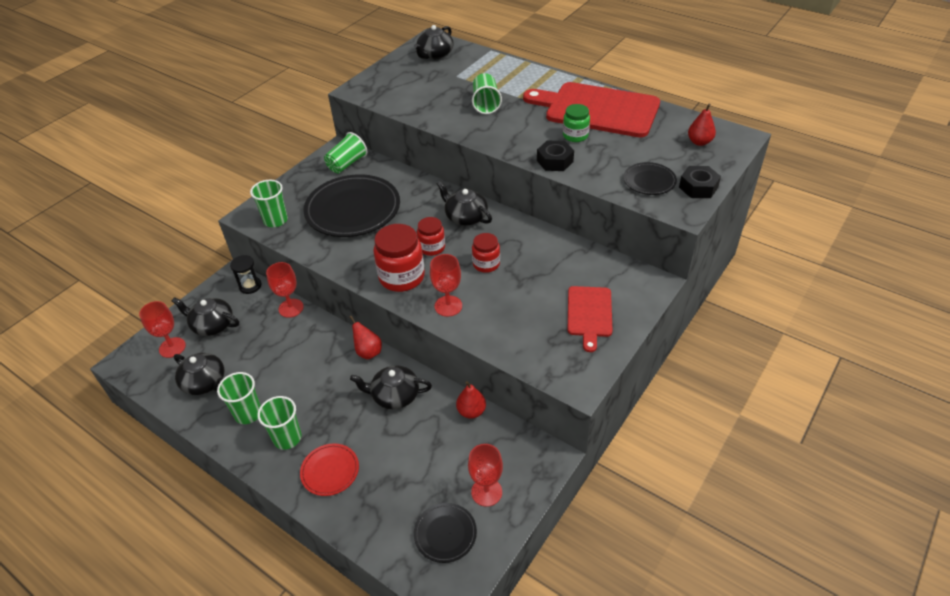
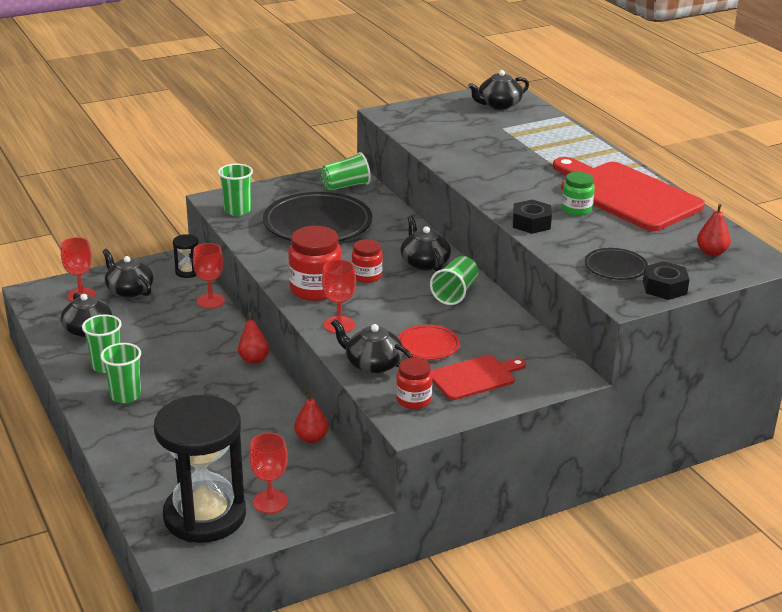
camera: 25 degrees right, 15 degrees down
red plate [300,443,359,496] -> red plate moved to [398,325,460,360]
black teapot [350,365,432,409] -> black teapot moved to [331,319,413,374]
black plate [414,503,477,563] -> black hourglass [154,395,246,543]
green cup [472,73,502,114] -> green cup moved to [430,256,479,305]
red jar [472,233,500,273] -> red jar moved to [396,358,432,409]
red cutting board [568,286,613,352] -> red cutting board turned 150 degrees counterclockwise [431,355,526,400]

